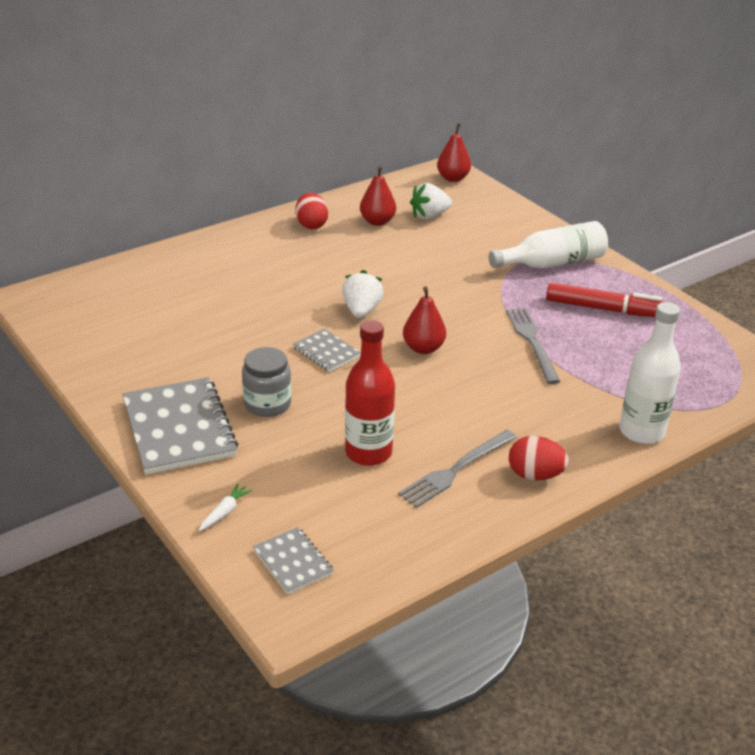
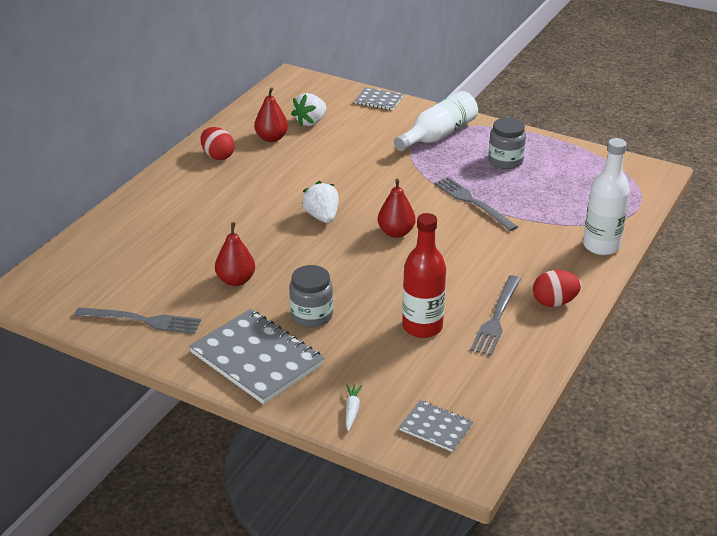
camera: 25 degrees left, 0 degrees up
grey notebook [293,329,361,372] -> grey notebook moved to [355,87,403,110]
red pear [437,123,471,182] -> red pear moved to [215,222,255,286]
red marker [546,283,664,317] -> grey jar [488,117,526,169]
none -> grey fork [74,307,201,334]

